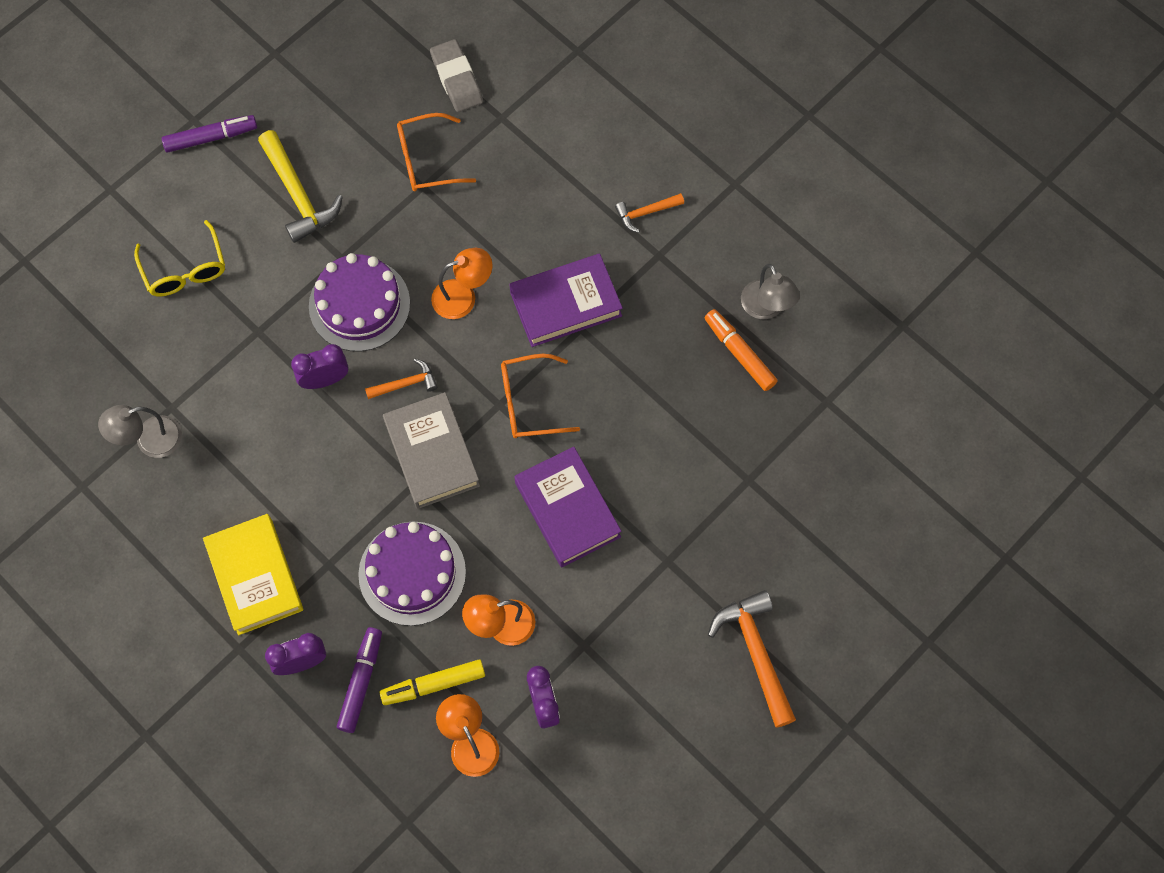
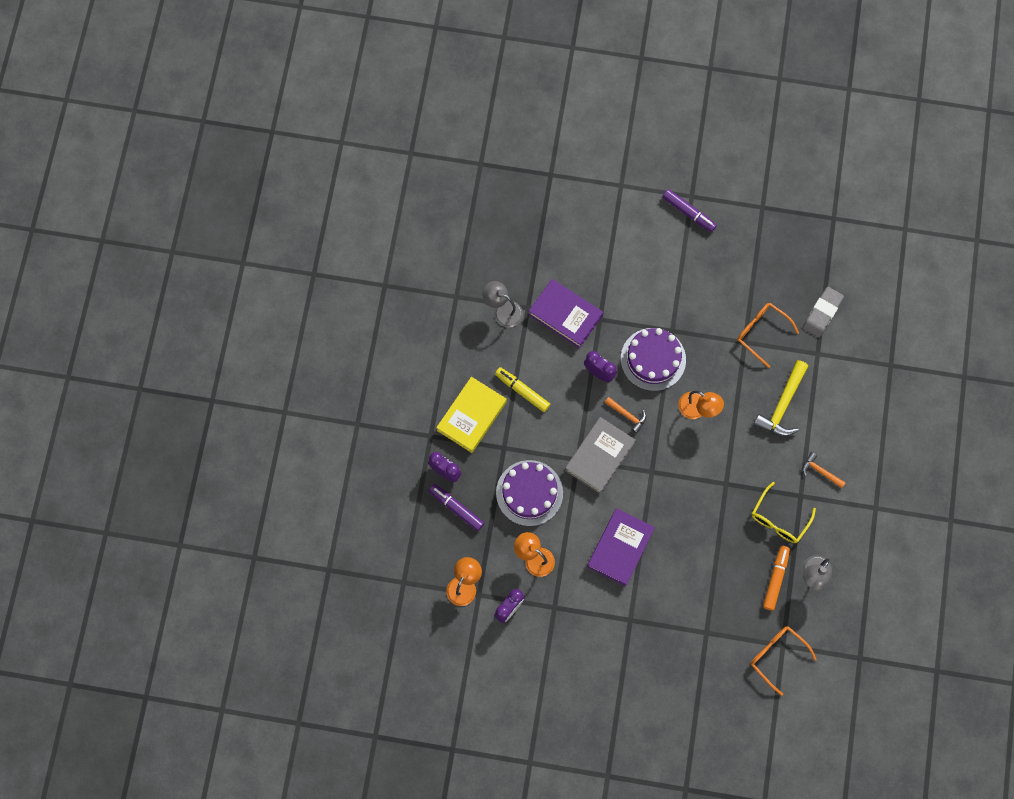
camera: 55 degrees right, 5 degrees up
yellow glasses [134,220,225,296] -> yellow glasses moved to [752,482,816,543]
yellow hammer [258,130,343,243] -> yellow hammer moved to [753,360,808,437]
purple marker [337,627,382,733] -> purple marker turned 120 degrees counterclockwise [429,484,484,531]
yellow marker [380,659,485,705] -> yellow marker moved to [495,367,550,412]
orange glasses [501,354,580,438] -> orange glasses moved to [750,626,817,696]
purple book [509,254,623,347] -> purple book moved to [529,279,603,348]
orange hammer [708,590,796,728] -> none

